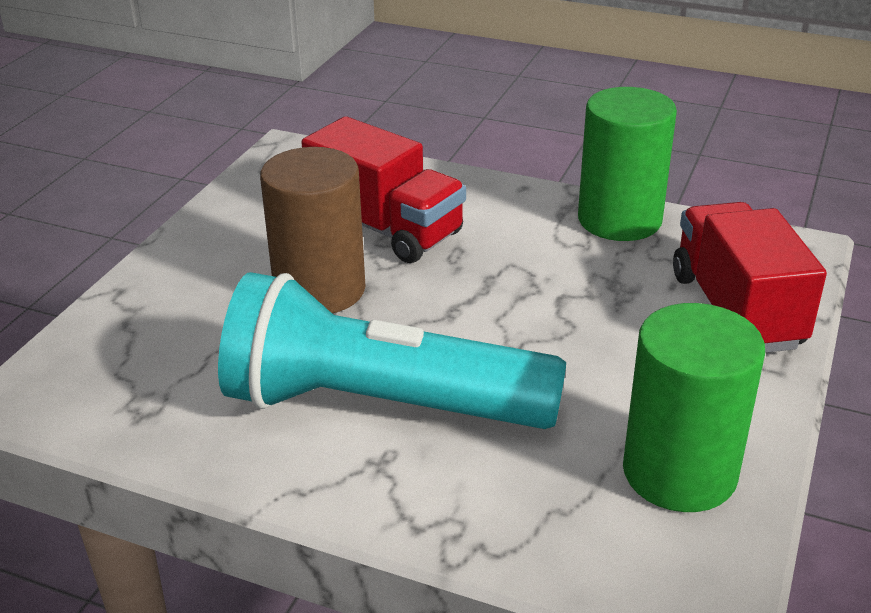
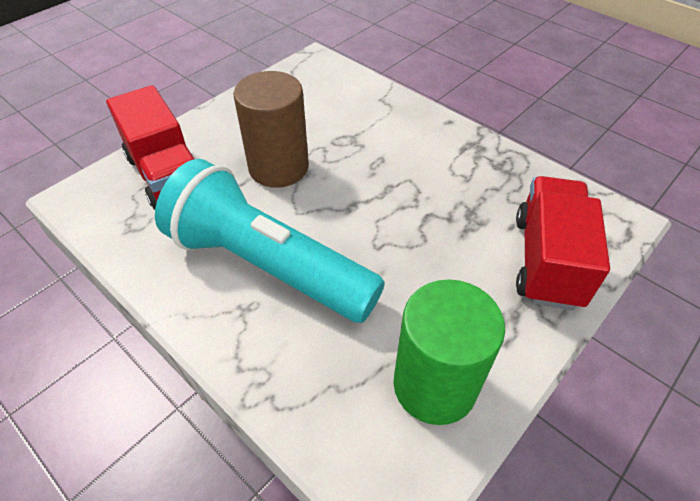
camera: 20 degrees right, 15 degrees up
red truck [301,116,466,263] -> red truck moved to [106,85,195,210]
green cylinder [578,87,677,241] -> none

